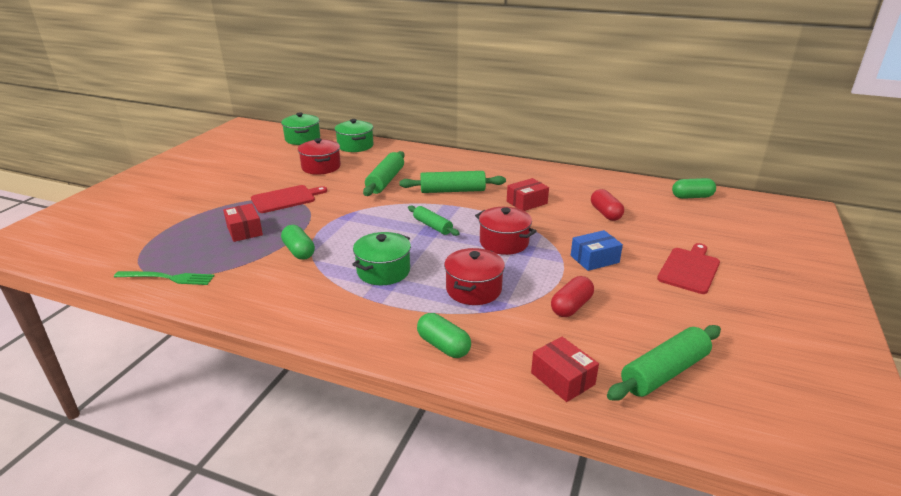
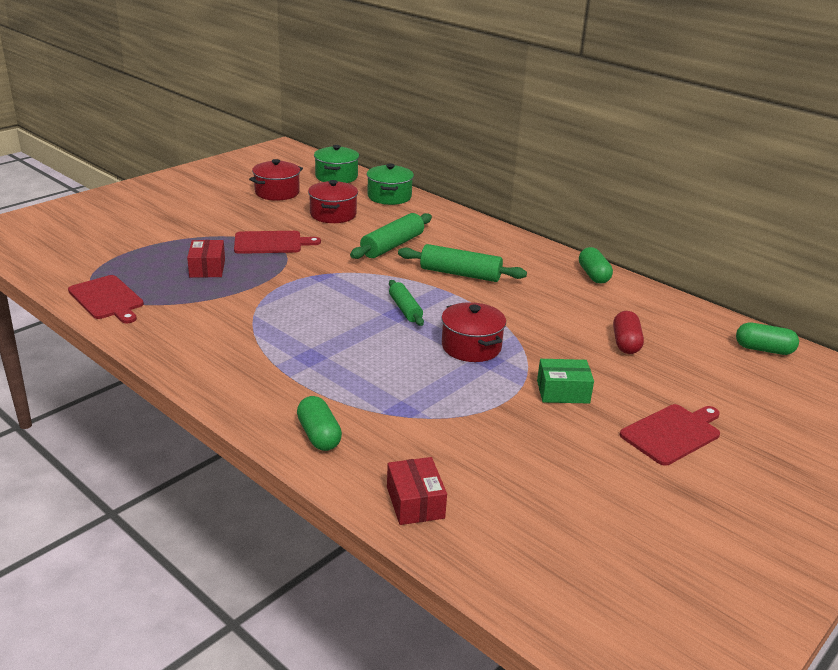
camera: 20 degrees right, 0 degrees up
green fork [114,271,215,285] -> red cutting board [68,275,144,323]
green capsule [281,225,315,260] -> green capsule moved to [579,247,613,284]
green pot [352,232,411,285] -> none
red pot [444,248,505,305] -> red pot moved to [249,159,303,201]
red box [507,178,549,211] -> none
red capsule [551,276,594,317] -> none
blue box [571,230,623,271] -> green box [537,359,594,403]
green rolling pin [607,325,721,401] -> none

